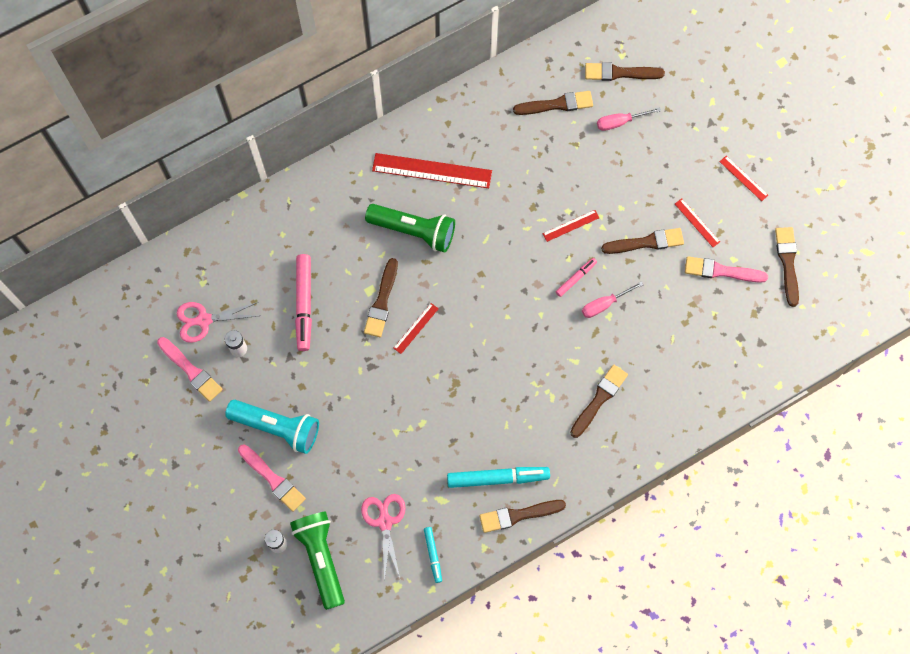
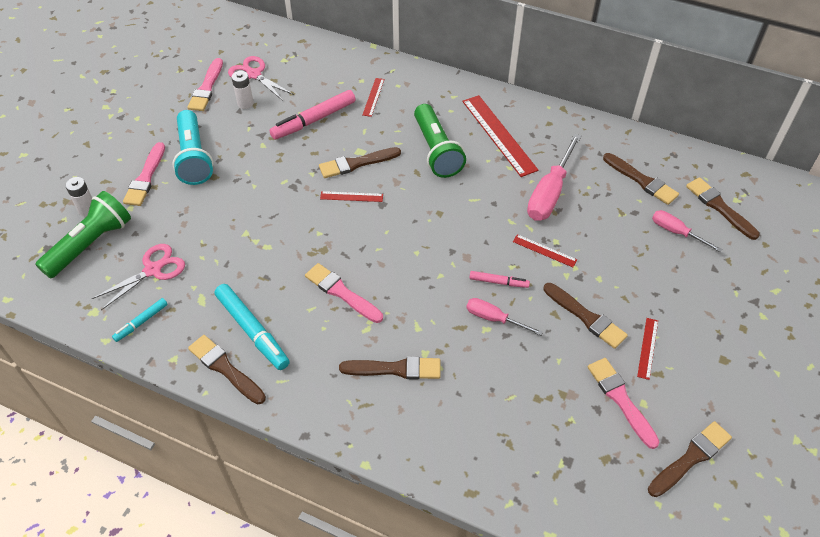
camera: 55 degrees right, 20 degrees down
red ruler [720,156,768,201] -> red ruler moved to [363,78,385,117]
none -> pink brush [305,263,383,323]
none -> pink screwdriver [527,133,581,221]

